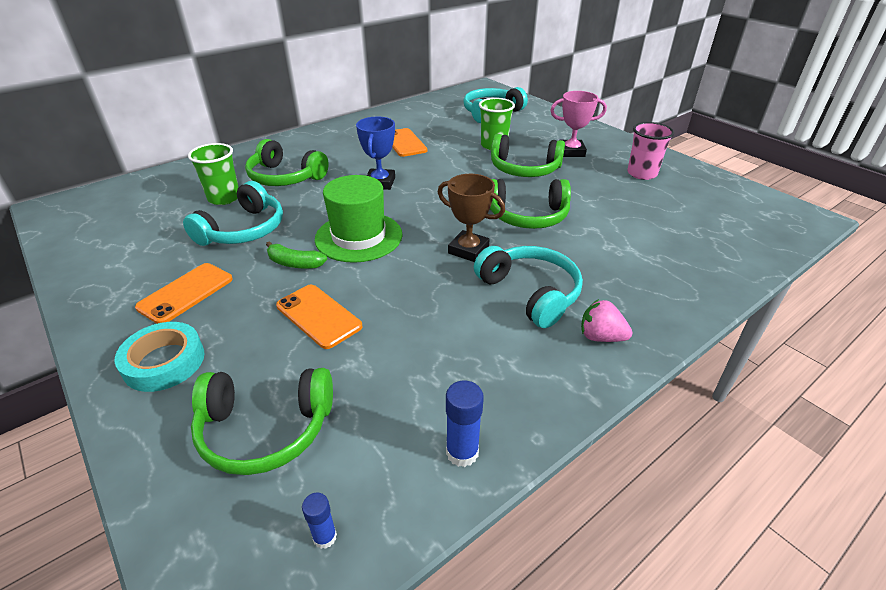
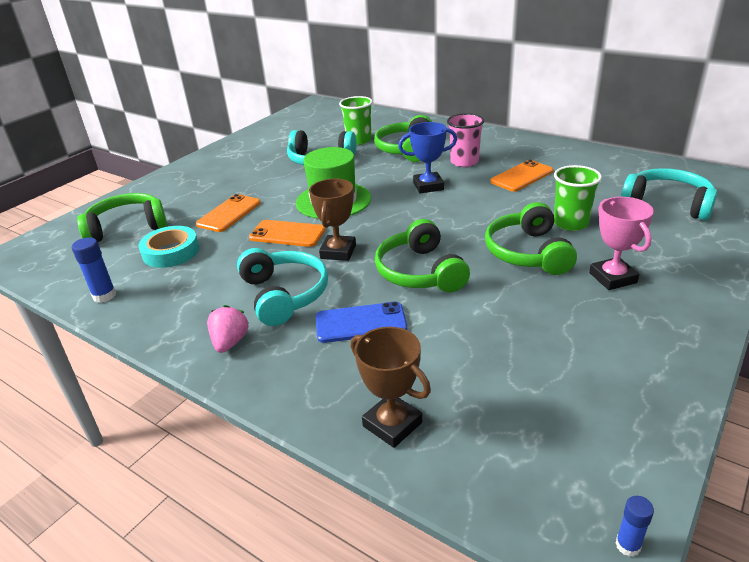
camera: 75 degrees right, 5 degrees down
turquoise tape [115,322,205,392] -> turquoise tape moved to [139,226,199,268]
orange phone [135,263,233,324] -> orange phone moved to [249,220,325,247]
green headphones [191,368,333,475] -> green headphones turned 90 degrees clockwise [77,193,167,242]
green banana [266,241,327,269] -> none
blue glue stick [302,493,337,549] -> blue glue stick moved to [615,496,654,557]
turquoise headphones [474,246,583,328] -> turquoise headphones turned 60 degrees counterclockwise [237,248,328,326]
pink cup [627,122,674,180] -> pink cup moved to [447,113,484,167]
none -> blue phone [316,302,407,343]
none -> brown trophy [351,327,431,448]

